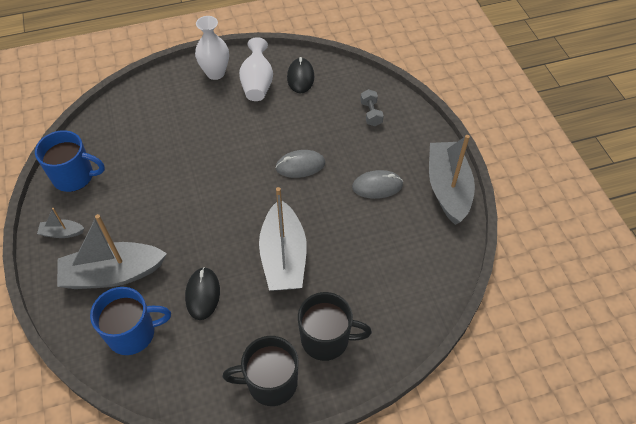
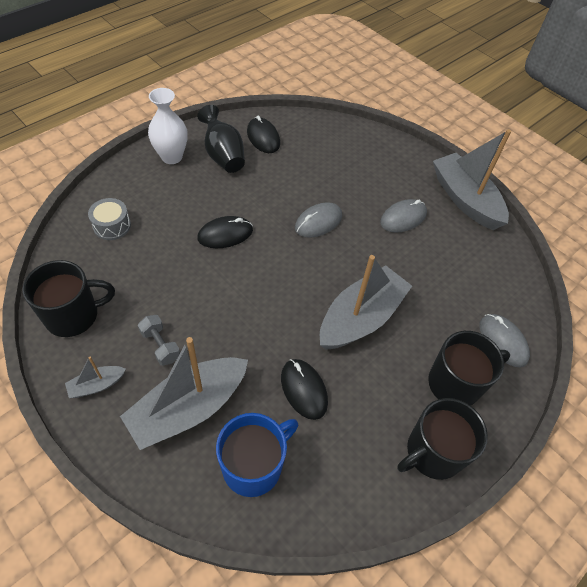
camera: 30 degrees left, 0 degrees up
blue mug [35,130,105,192] -> black mug [23,260,115,337]
white vase [239,37,273,101] -> black vase [197,105,245,173]
grey boat [259,187,307,290] -> grey boat turned 105 degrees counterclockwise [320,255,412,350]
grey dumbbell [360,89,384,126] -> grey dumbbell moved to [138,315,180,366]
none -> grey drum [88,198,131,240]
none -> black mouse [197,216,253,248]
none -> grey mouse [480,314,530,367]

